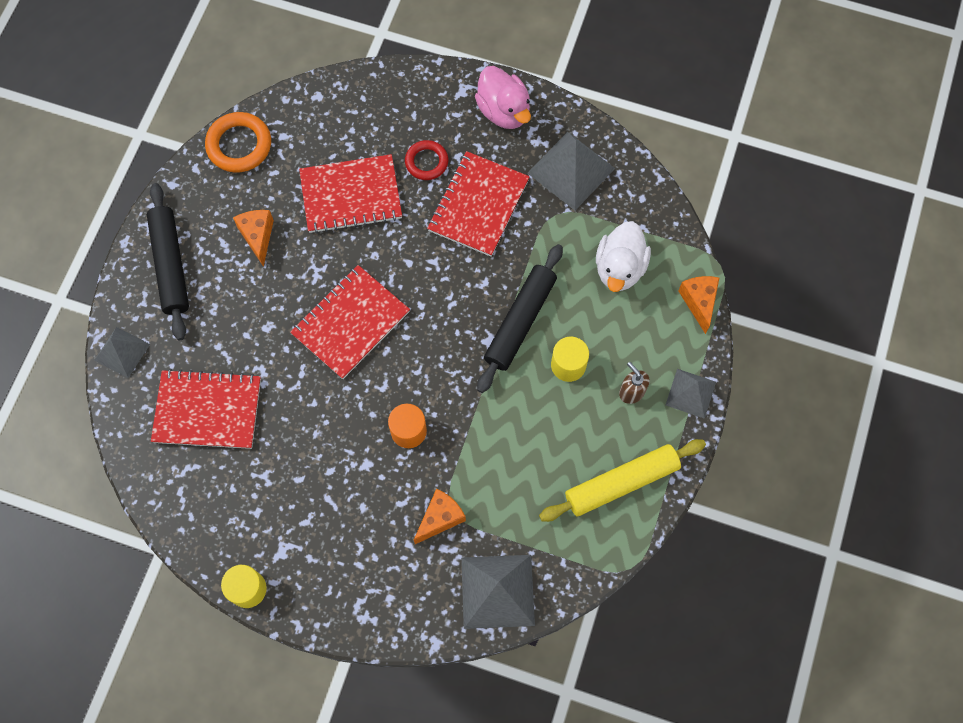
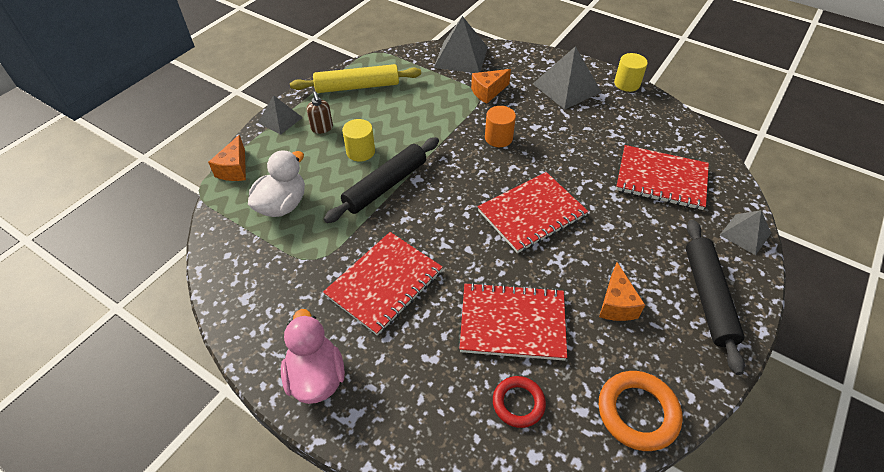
camera: 165 degrees left, 20 degrees down
red ring [405,140,448,180] -> red ring moved to [493,376,546,428]
grey pyramid [528,132,615,210] -> grey pyramid moved to [533,46,601,110]

